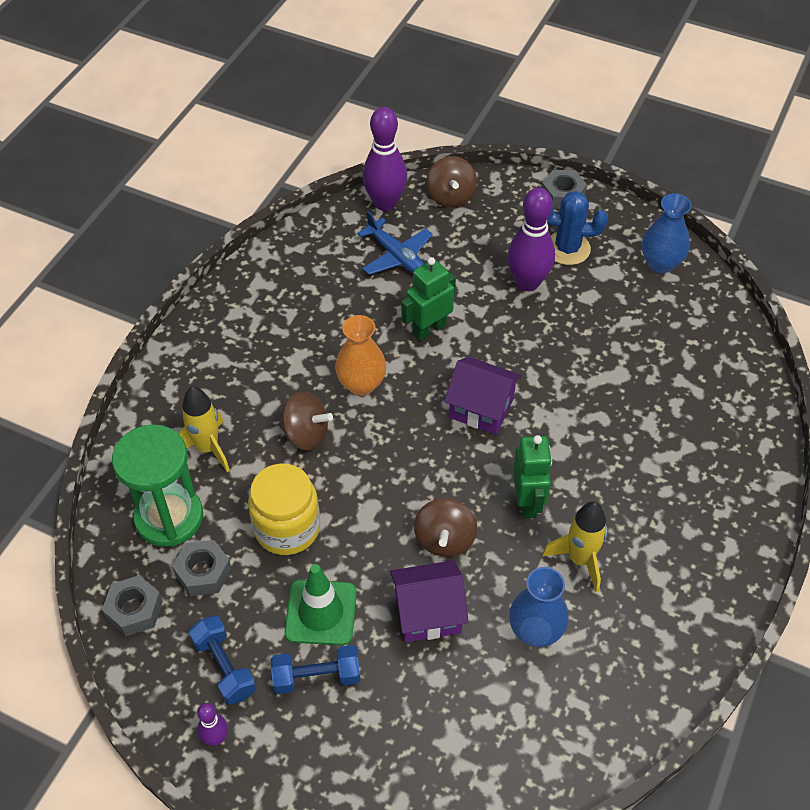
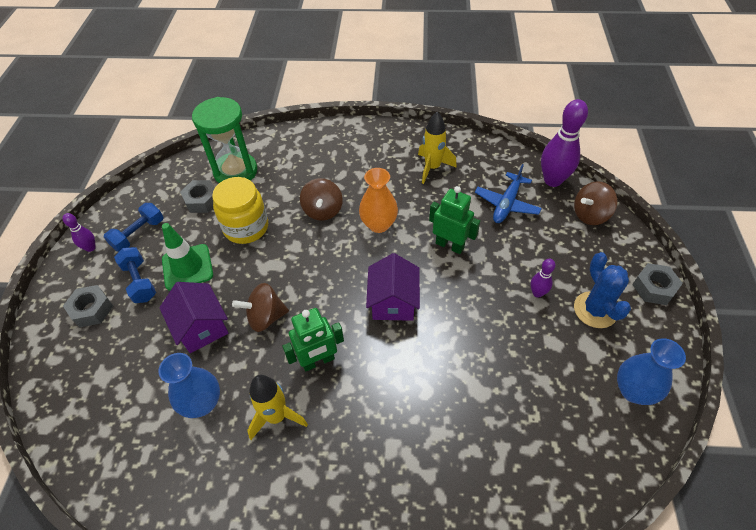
camera: 70 degrees right, 0 degrees up
grey nut [102,575,163,636] -> grey nut moved to [63,285,113,328]
yellow rocket [178,386,230,472] -> yellow rocket moved to [418,112,457,184]
purple bowling pin [507,188,555,291] -> purple bowling pin [531,259,556,298], size x0.50

